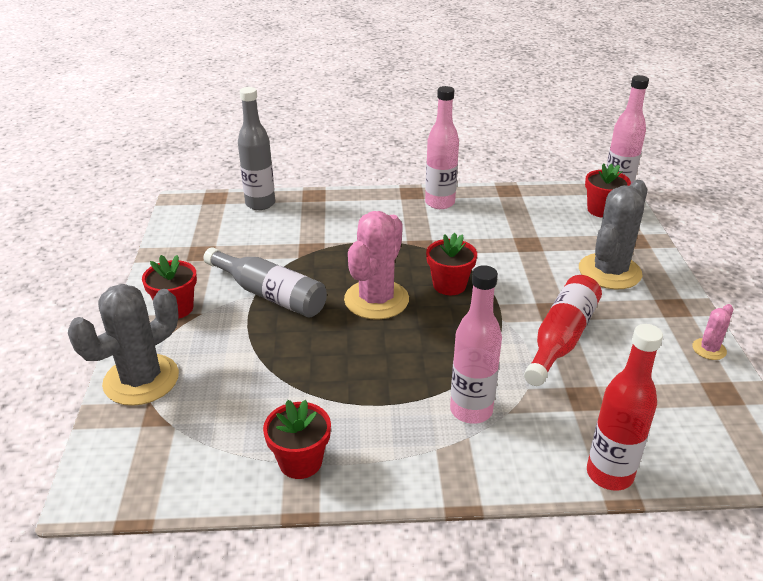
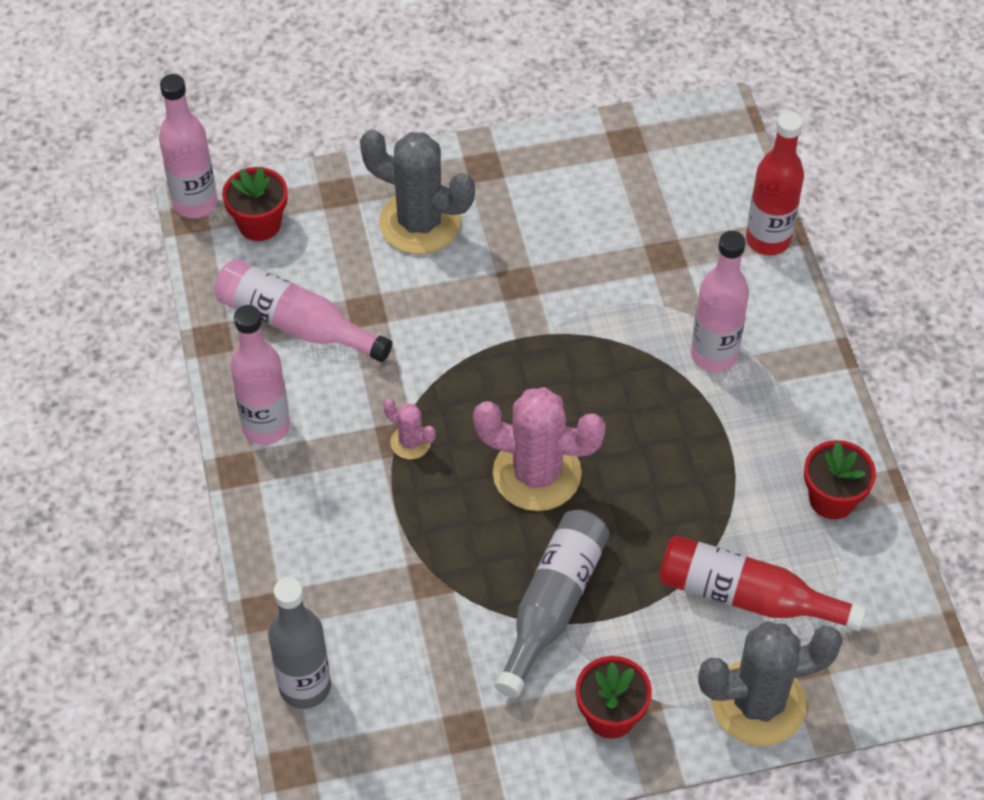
camera: 100 degrees left, 20 degrees up
grey cactus [68,284,179,406] -> grey cactus turned 45 degrees counterclockwise [698,621,843,746]
red flower pot [426,233,477,295] -> none
red bottle [524,275,602,386] -> red bottle moved to [659,535,866,631]
pink cactus [692,304,733,360] -> pink cactus moved to [383,399,436,459]
none -> pink bottle [215,259,392,362]

